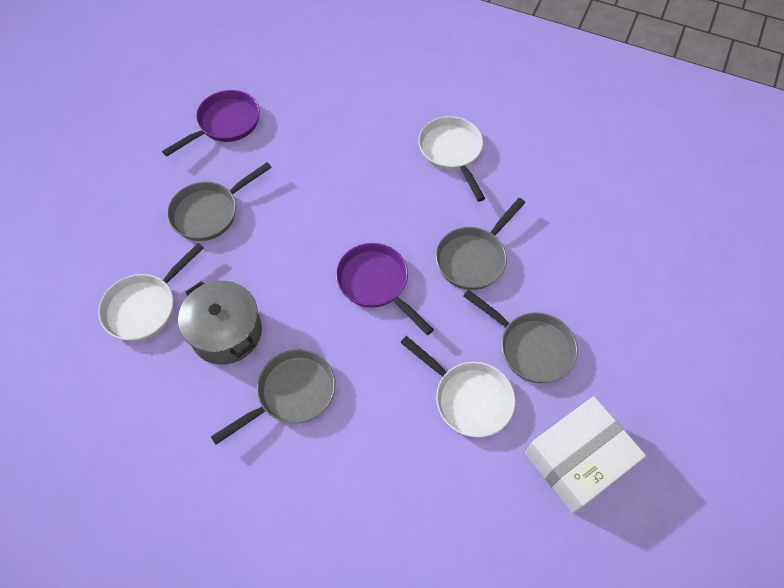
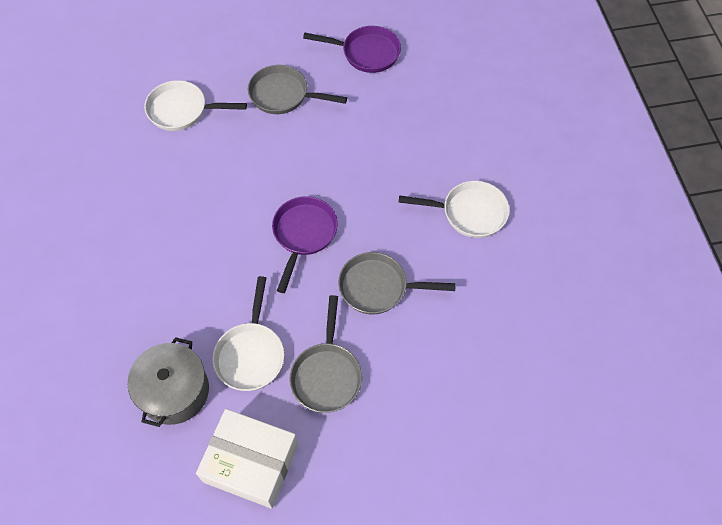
camera: 55 degrees right, 0 degrees up
grey pot [178,281,262,364] -> grey pot moved to [127,337,209,427]
grey pan [211,349,335,444] -> none
white pan [418,116,485,201] -> white pan turned 60 degrees clockwise [399,181,510,238]

